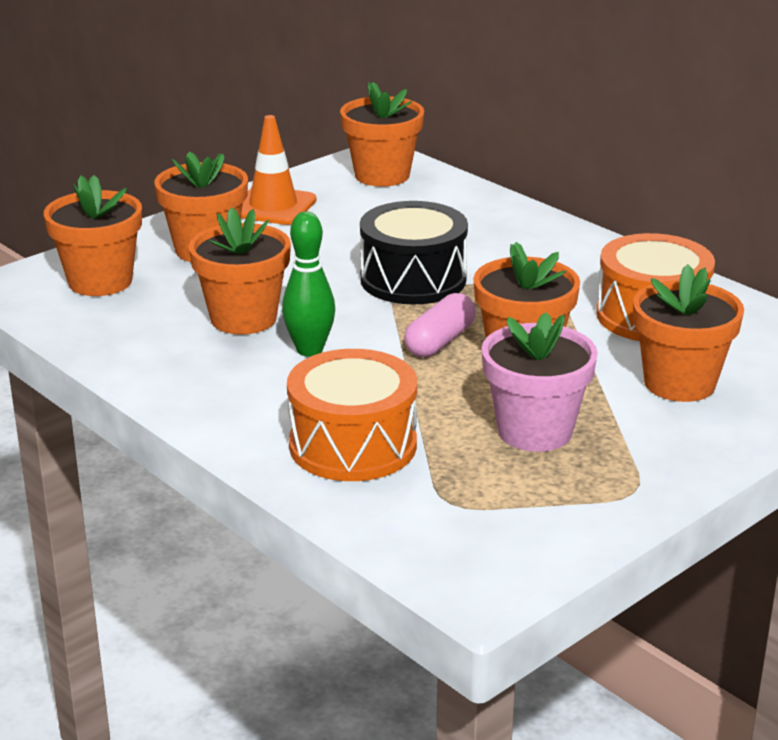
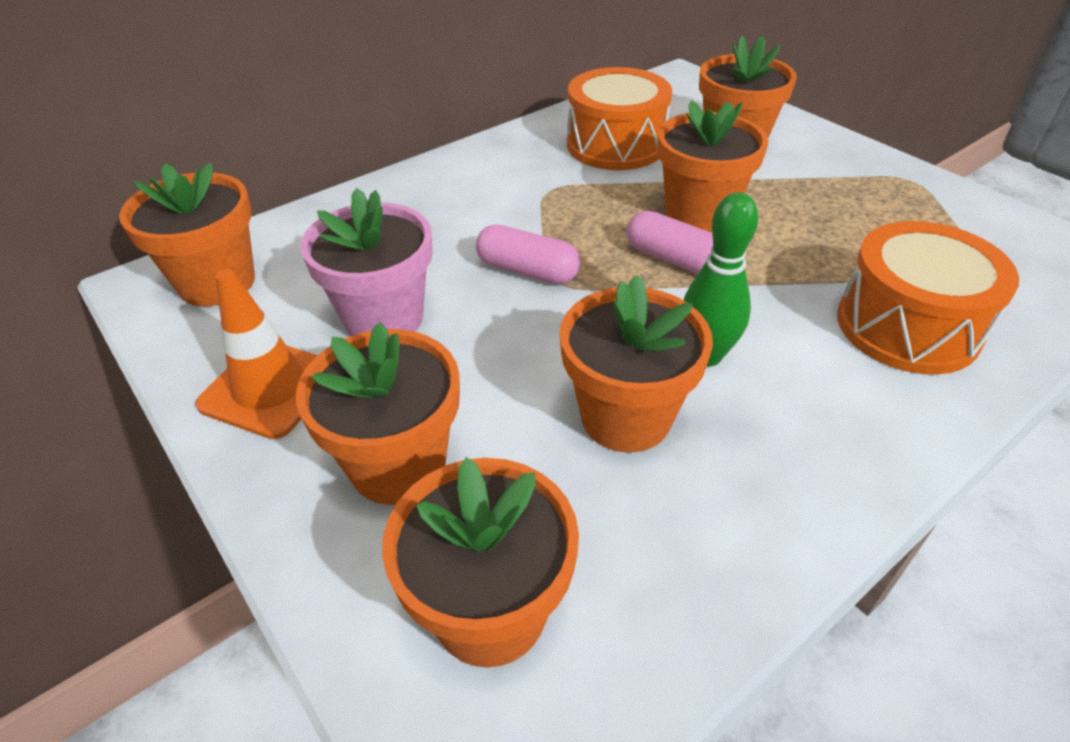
camera: 85 degrees left, 15 degrees up
black drum [360,201,468,304] -> pink capsule [476,224,581,284]
pink flower pot [482,312,598,452] -> pink flower pot moved to [300,188,433,336]

